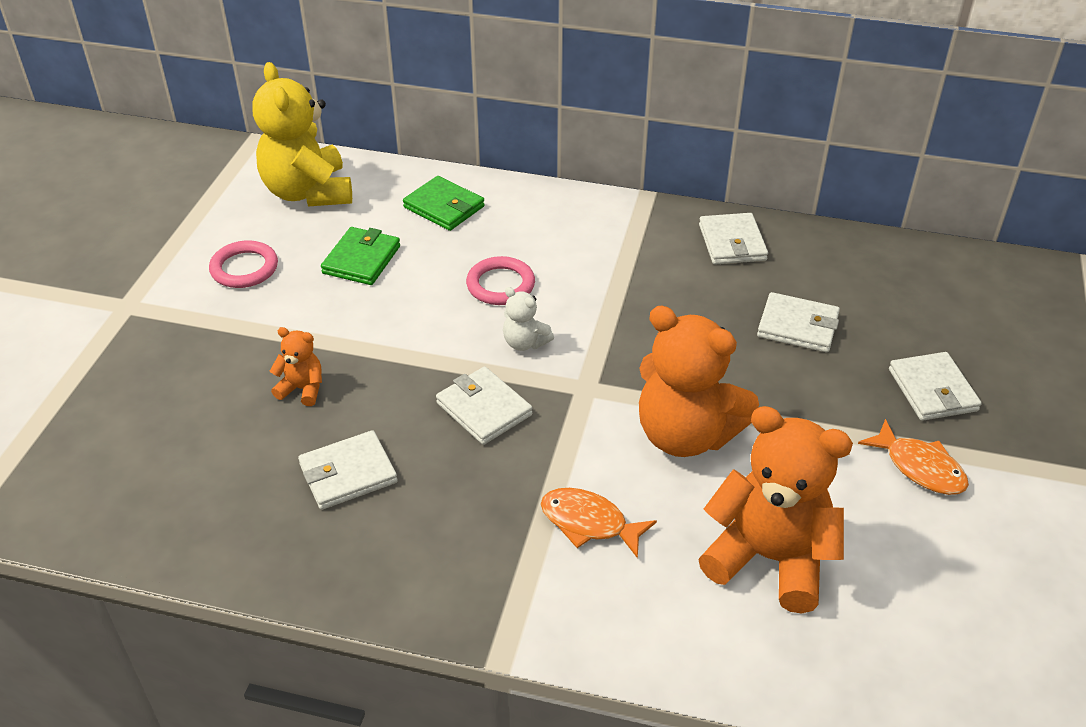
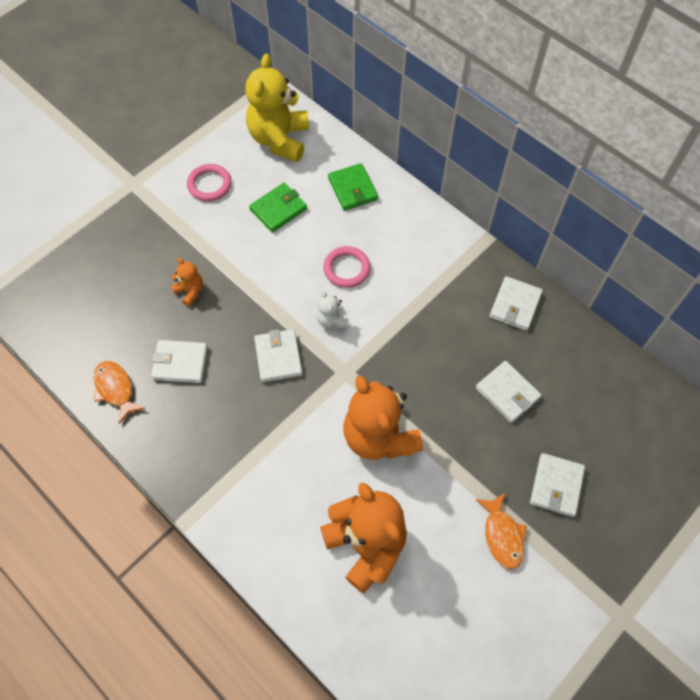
camera: 30 degrees right, 20 degrees up
orange fish [541,488,657,558] -> orange fish moved to [94,361,146,424]

